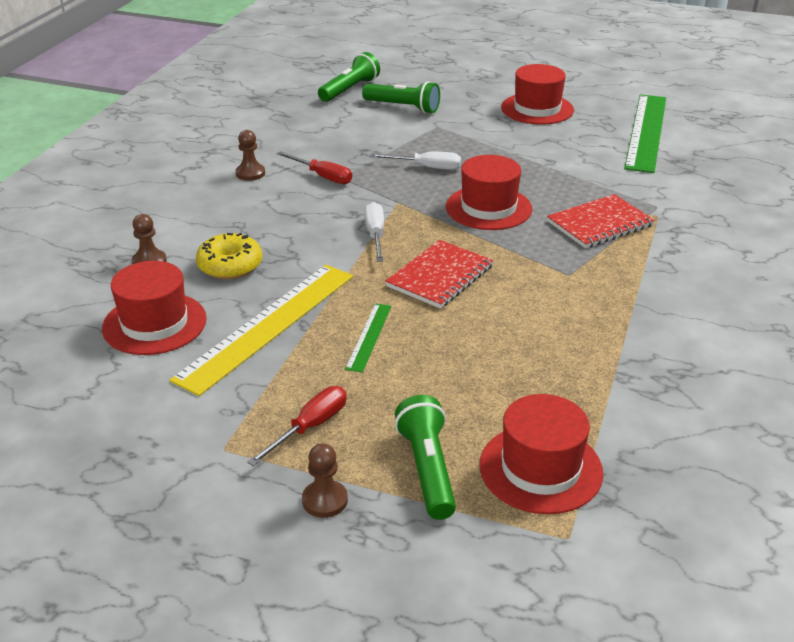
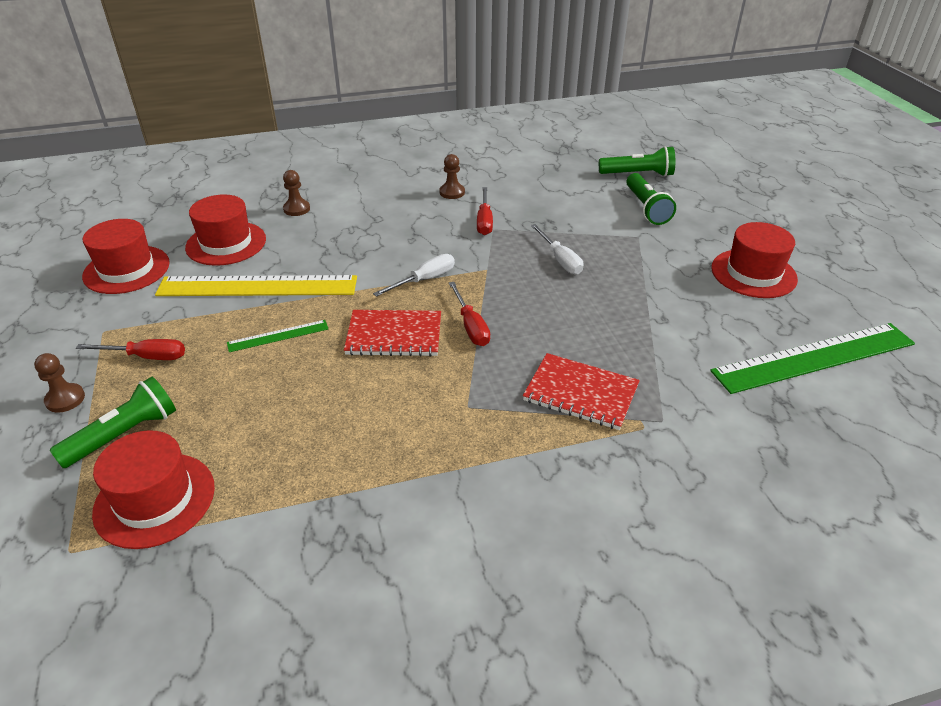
camera: 55 degrees right, 5 degrees up
yellow donut [196,233,262,279] -> none
red hat [446,155,532,230] -> red hat moved to [82,219,170,294]
none -> red screwdriver [449,282,490,346]

